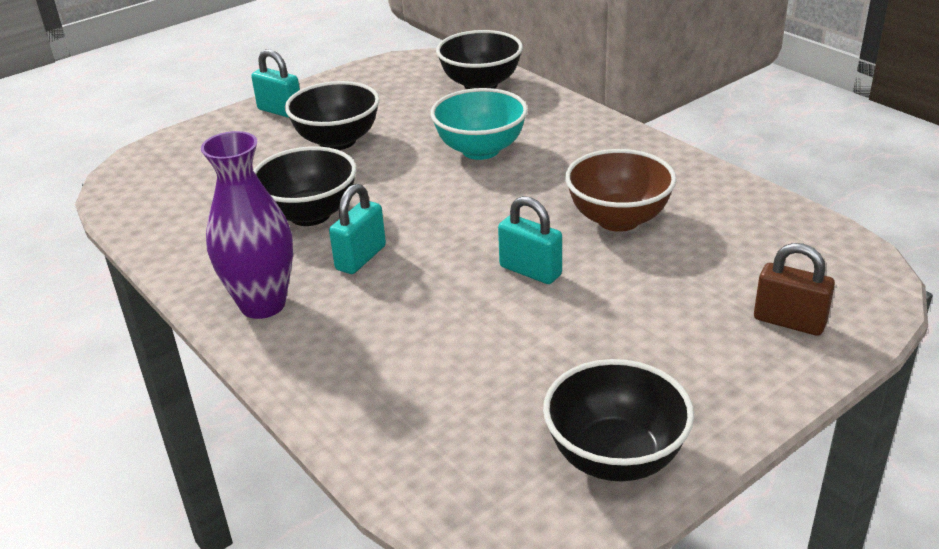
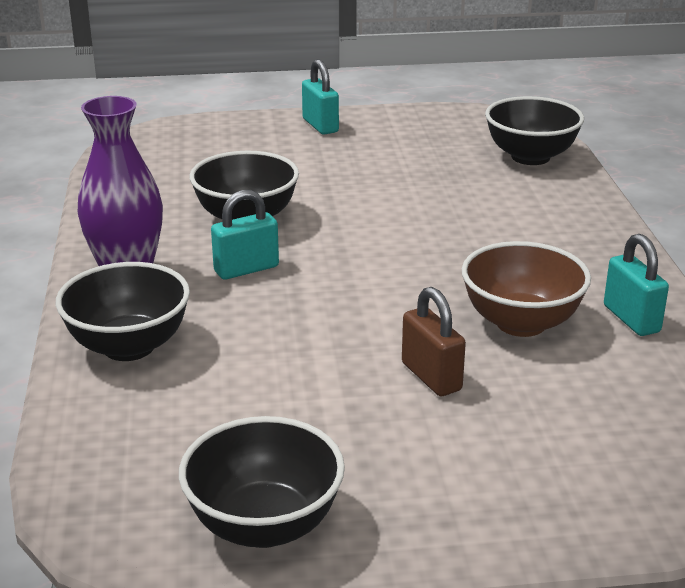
camera: 30 degrees right, 5 degrees down
black bowl [285,81,380,150] -> black bowl moved to [56,262,190,361]
turquoise bowl [430,88,528,160] -> none
turquoise padlock [498,196,562,284] -> turquoise padlock moved to [604,234,669,336]
brown padlock [754,243,835,336] -> brown padlock moved to [402,287,466,396]

